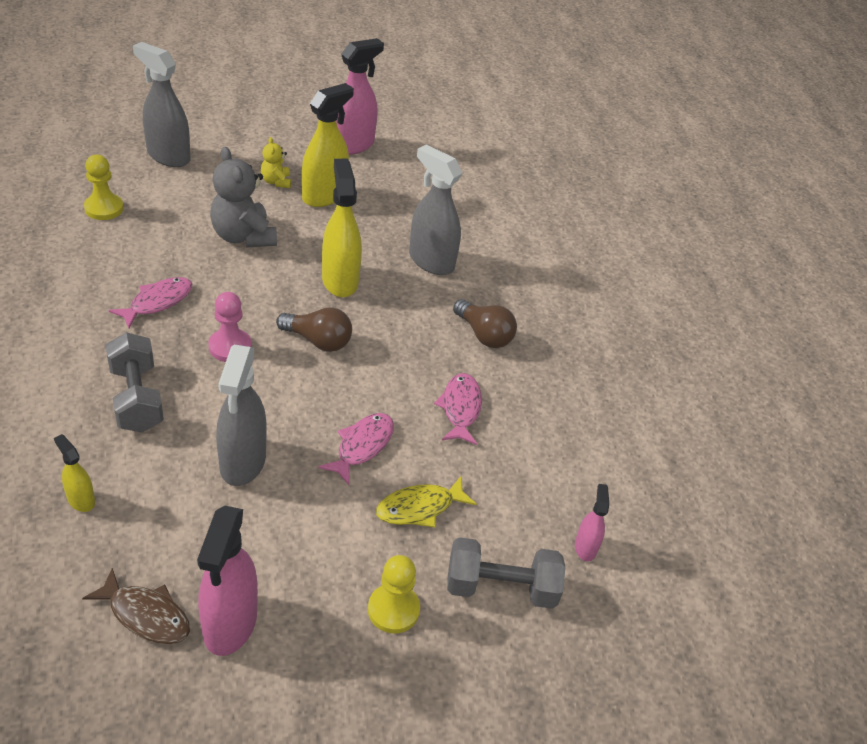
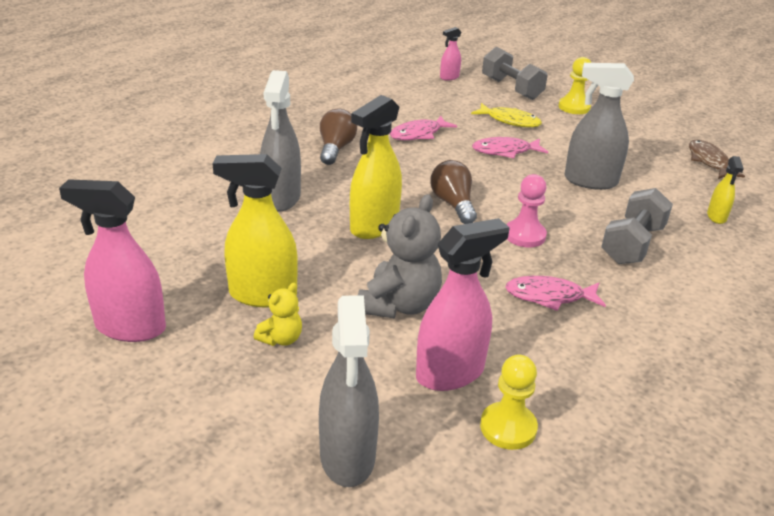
camera: 125 degrees left, 10 degrees down
pink spray bottle [197,506,258,656] -> pink spray bottle moved to [416,218,510,391]
grey spray bottle [216,345,267,486] -> grey spray bottle turned 135 degrees counterclockwise [564,63,634,190]

